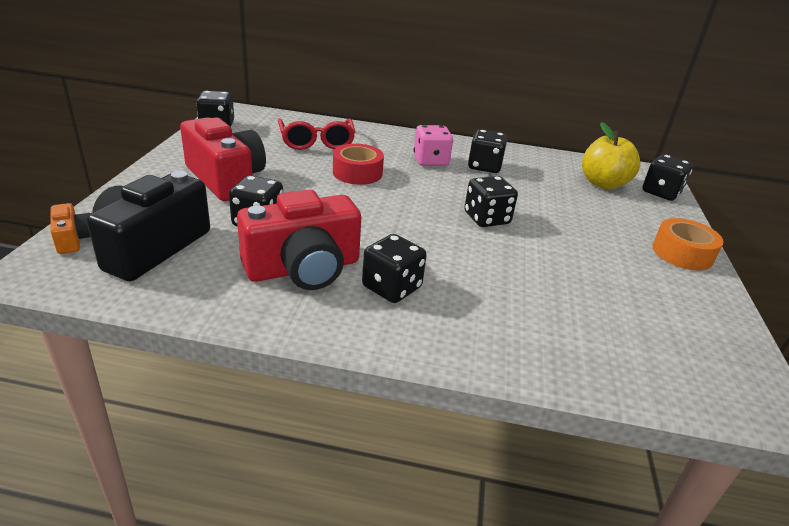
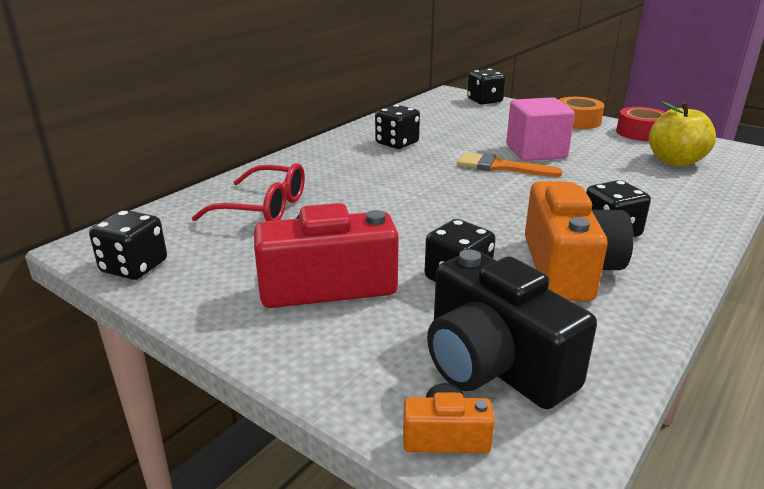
camera: 60 degrees left, 5 degrees down
red camera [237,190,361,290] -> orange camera [525,181,634,301]
red tape [333,144,384,185] -> red tape moved to [616,107,665,141]
pink dice [413,125,453,166] -> none
black dice [464,176,518,227] -> orange brush [457,152,562,177]
yellow apple [582,122,640,189] -> yellow apple moved to [649,101,716,166]
none -> pink cube [506,97,575,161]

